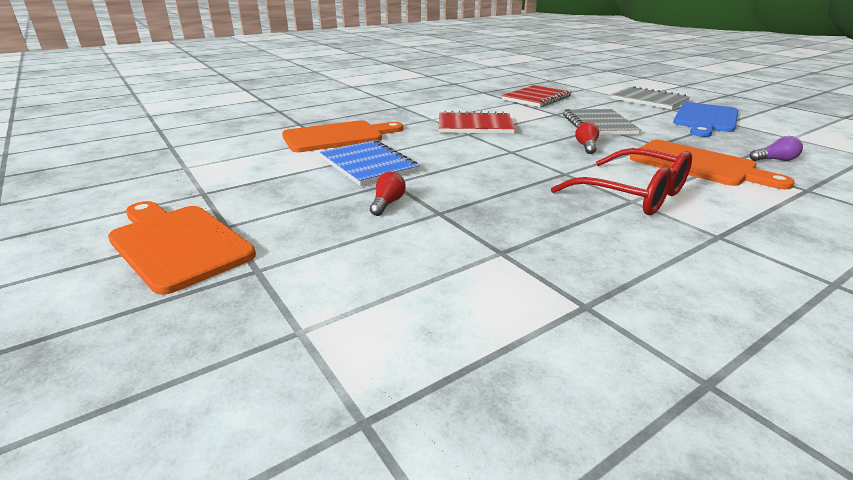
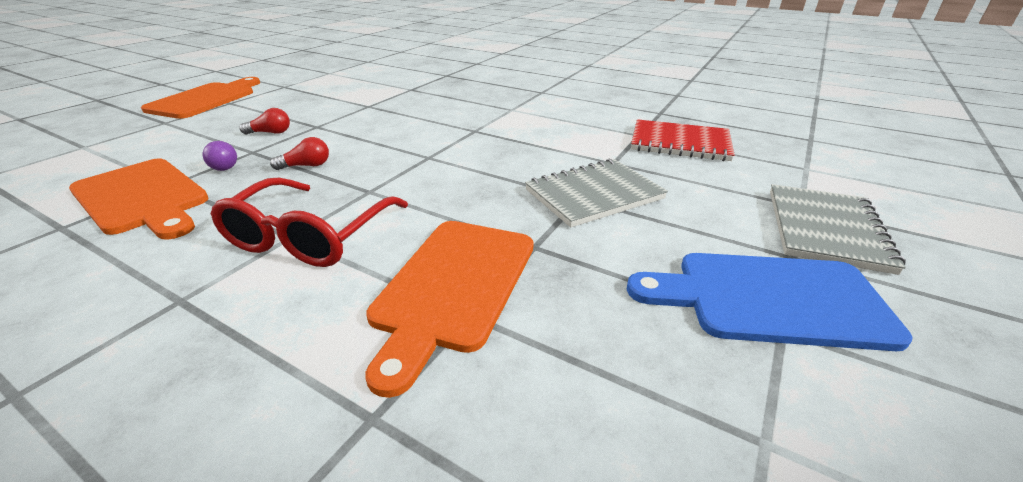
camera: 65 degrees right, 5 degrees up
orange cutting board [282,120,404,152] -> orange cutting board moved to [69,158,208,240]
blue notebook [320,140,420,186] -> none
red notebook [439,111,515,134] -> none
red light bulb [575,122,599,154] -> red light bulb moved to [270,137,329,170]
purple light bulb [750,136,803,161] -> purple light bulb moved to [203,141,237,171]

